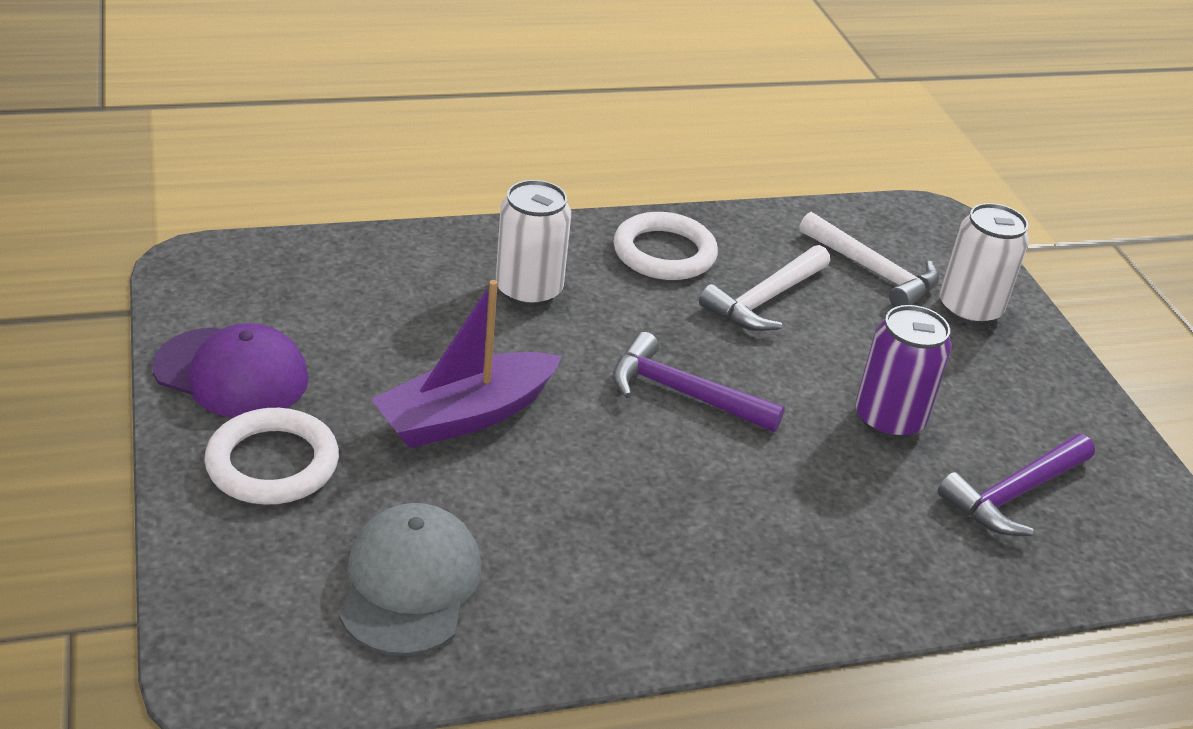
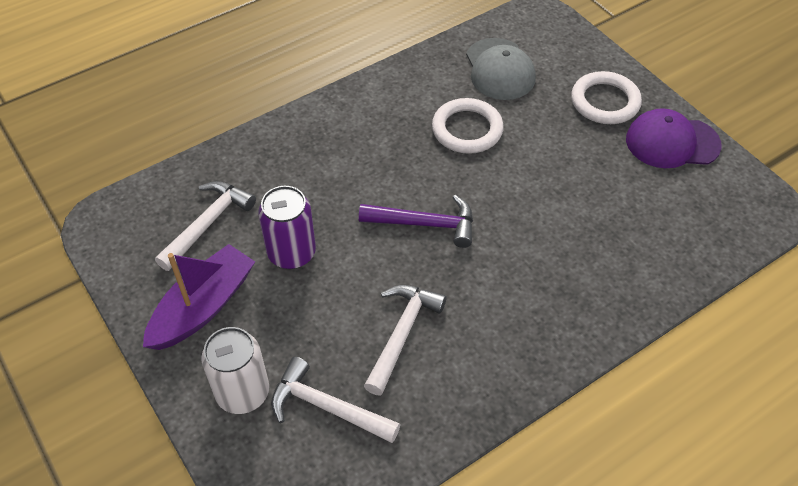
camera: 165 degrees right, 15 degrees up
purple boat [371,280,562,448] -> purple boat moved to [143,244,255,350]
white can [496,180,571,307] -> none
white ring [614,212,718,280] -> white ring moved to [432,98,504,154]
purple hammer [937,434,1095,536] -> white hammer [155,181,256,271]

